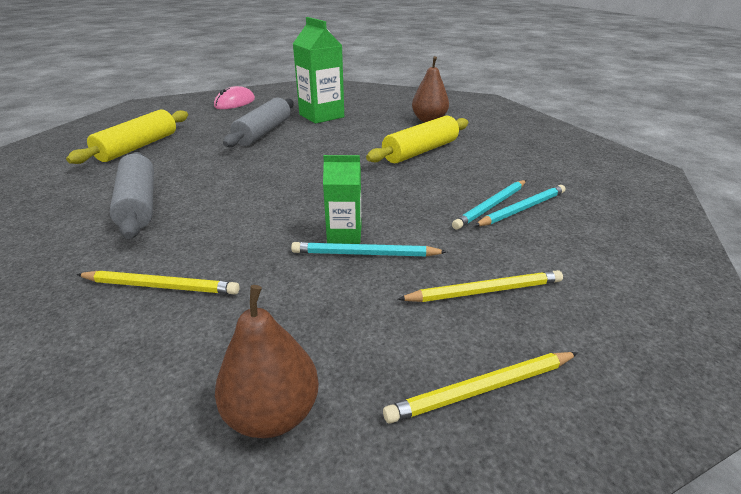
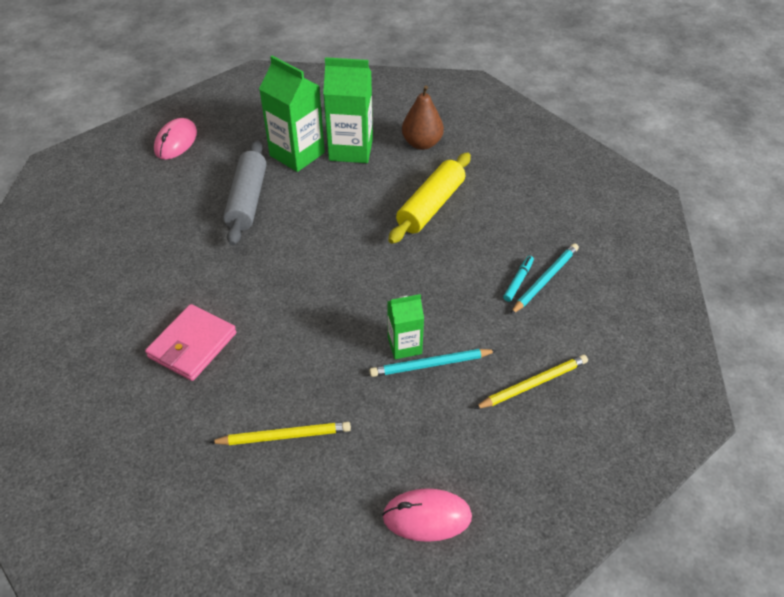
camera: 15 degrees left, 15 degrees up
yellow rolling pin [66,110,188,164] -> none
grey rolling pin [109,152,154,239] -> pink wallet [145,304,236,381]
brown pear [215,285,319,438] -> pink mouse [382,488,472,542]
yellow pencil [383,352,578,424] -> none
turquoise pencil [452,180,526,230] -> turquoise marker [503,256,534,302]
none -> green carton [323,57,373,163]

